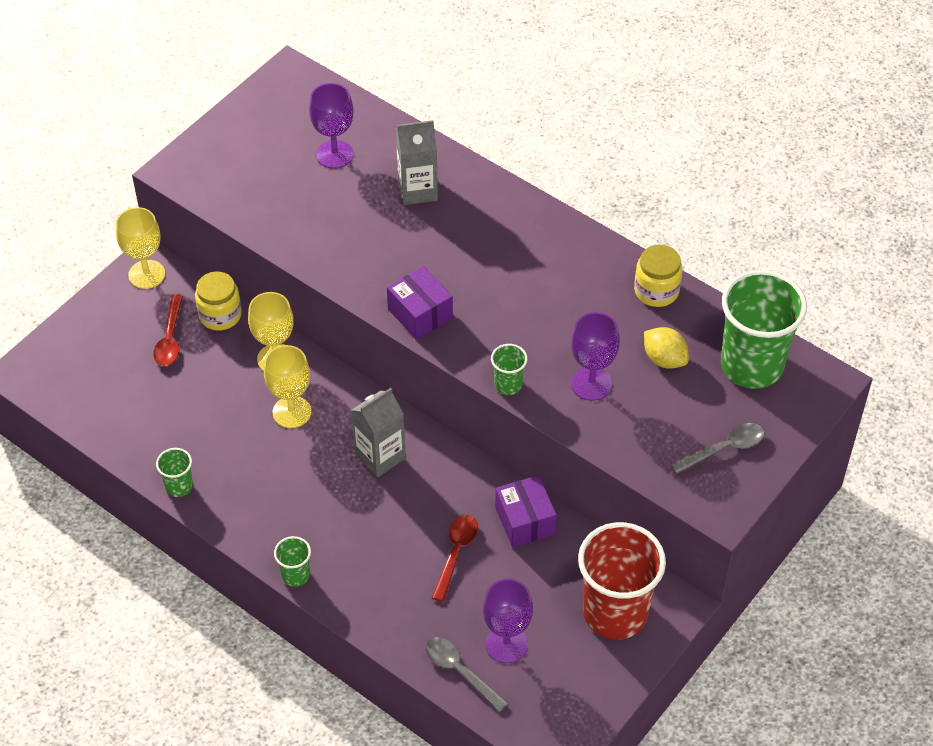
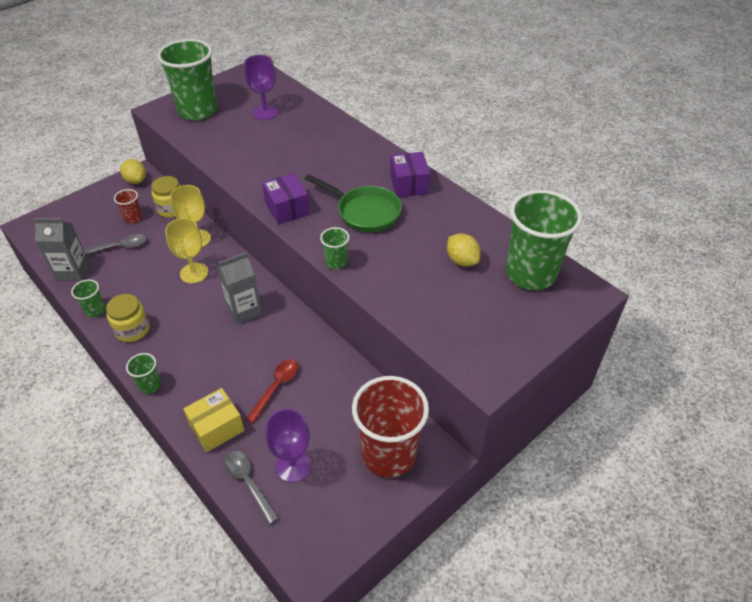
camera: 10 degrees right, 5 degrees down
yellow goblet [116,207,165,289] -> yellow lemon [120,159,146,184]
red spoon [153,295,183,366] -> red cup [114,189,142,223]
grey carton [396,120,438,205] -> grey carton moved to [33,218,89,281]
purple box [495,475,557,547] -> purple box moved to [390,152,430,197]
purple goblet [571,312,620,401] -> none
yellow jar [634,244,683,307] -> yellow jar moved to [106,294,150,342]
grey spoon [670,423,764,474] -> grey spoon moved to [83,234,147,254]
none -> green cup [157,39,217,120]
none -> yellow box [183,388,244,452]
none -> green pan [305,174,402,232]

